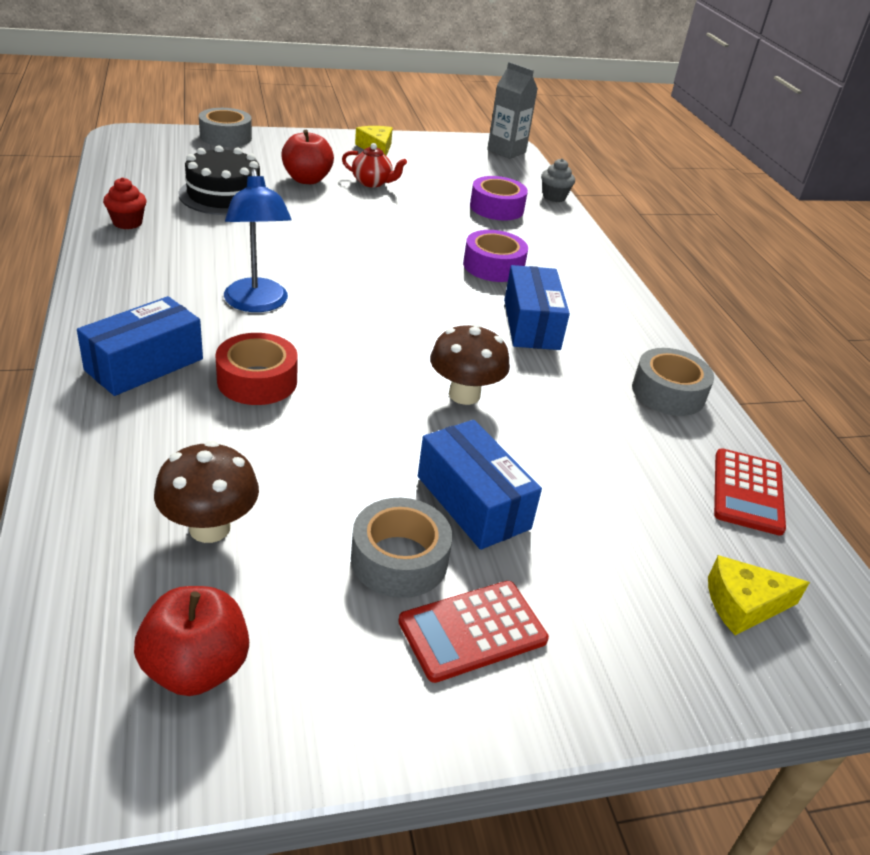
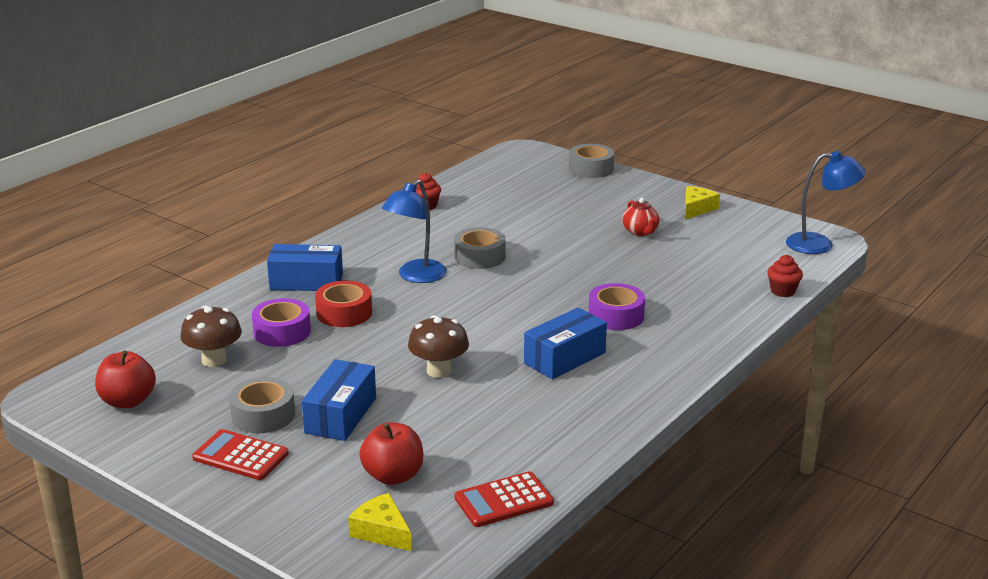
camera: 55 degrees right, 10 degrees down
black cake [179,145,260,215] -> none
red apple [281,130,334,184] -> red apple moved to [359,422,423,485]
purple tape [470,176,528,221] -> purple tape moved to [252,298,311,347]
grey carton [487,62,538,159] -> blue lamp [786,151,866,254]
grey cupcake [541,158,575,202] -> red cupcake [767,255,803,297]
grey tape [632,348,714,416] -> grey tape moved to [454,227,506,269]

